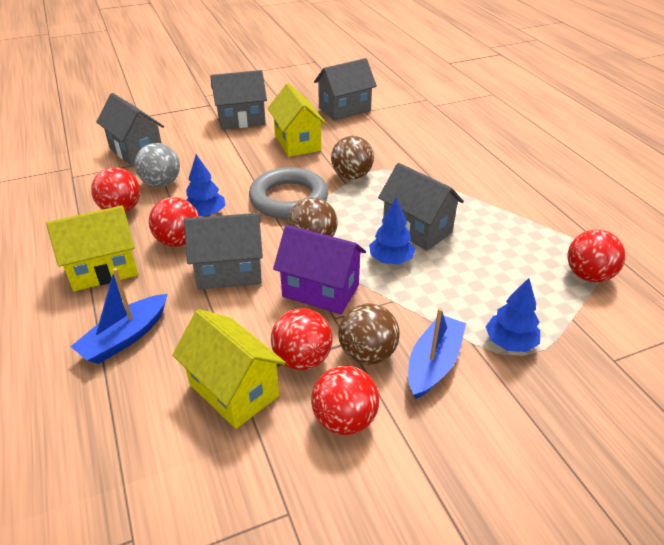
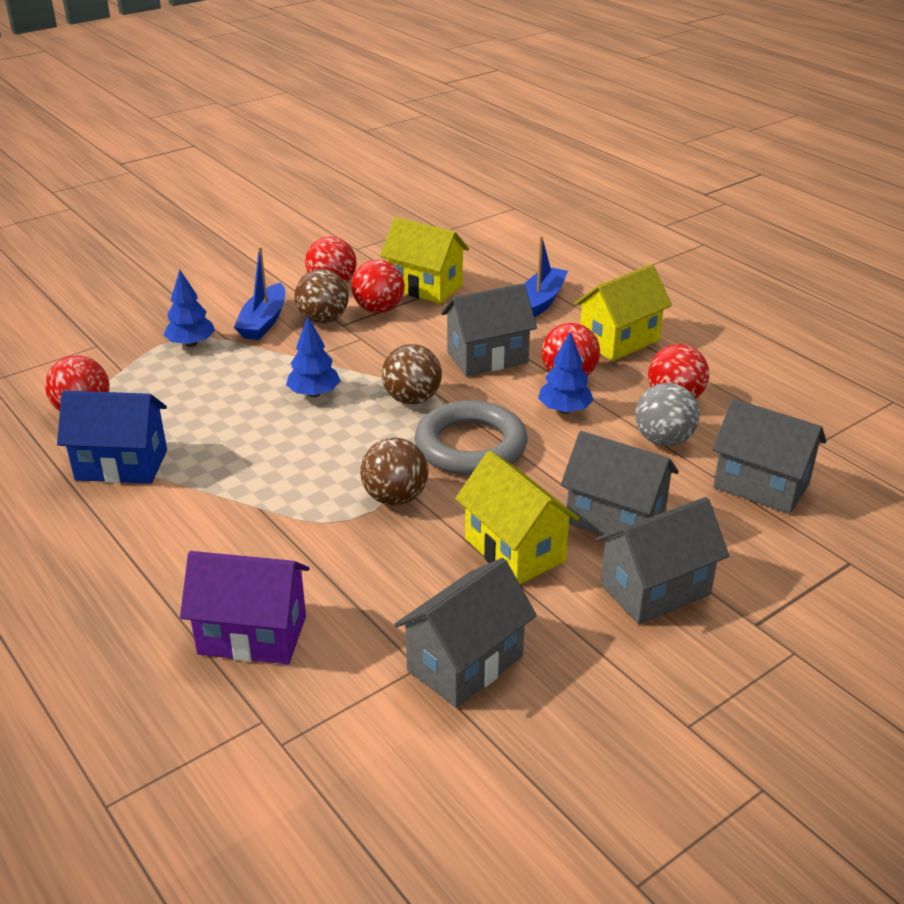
camera: 165 degrees right, 5 degrees down
purple house [273,225,366,314] -> purple house moved to [180,551,309,664]
grey house [378,163,464,251] -> grey house moved to [561,431,679,538]
none -> blue house [57,390,167,484]

